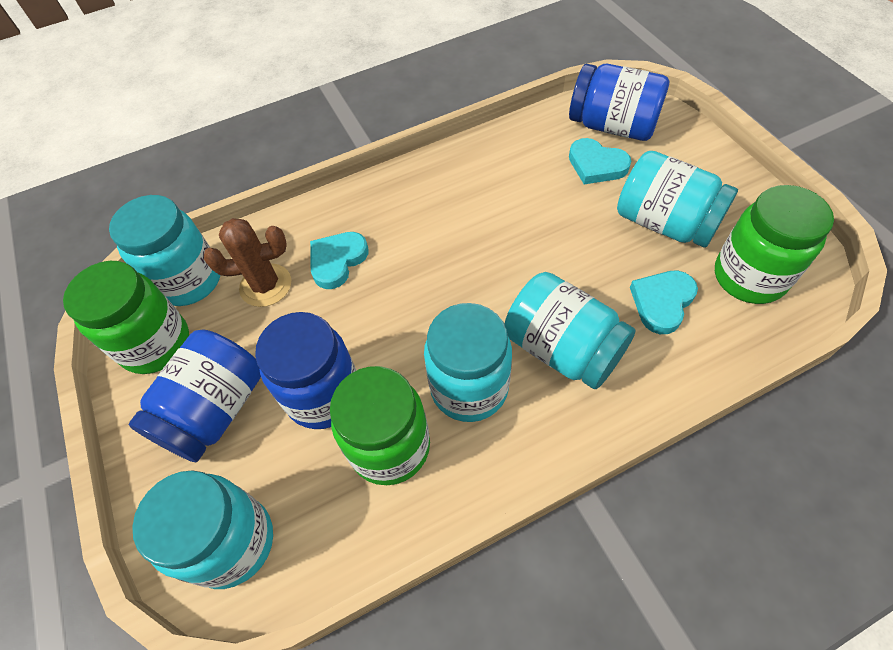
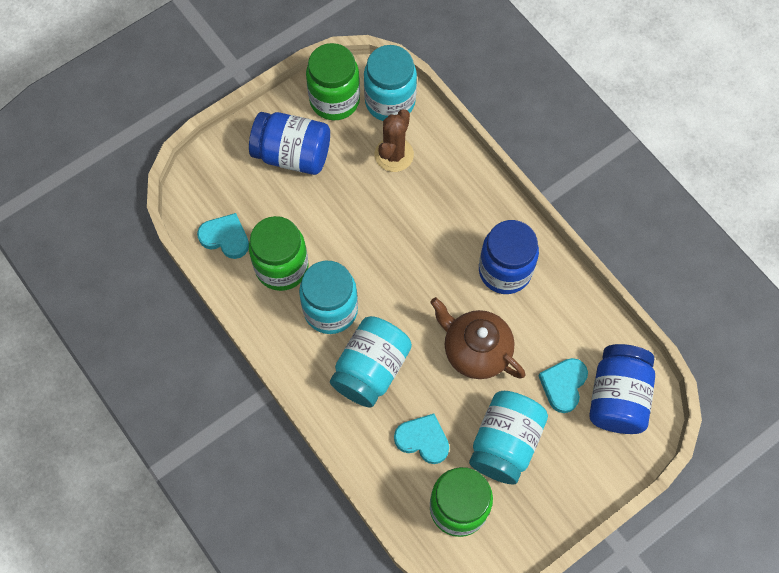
camera: 75 degrees right, 10 degrees up
turquoise jar [132,470,273,589] -> none
brown cactus [204,218,291,307] -> brown cactus turned 45 degrees clockwise [375,109,414,172]
blue jar [255,312,357,429] -> blue jar moved to [479,220,539,294]
turquoise heart [310,232,369,289] -> turquoise heart moved to [197,213,249,259]
none -> brown teapot [430,297,525,379]

